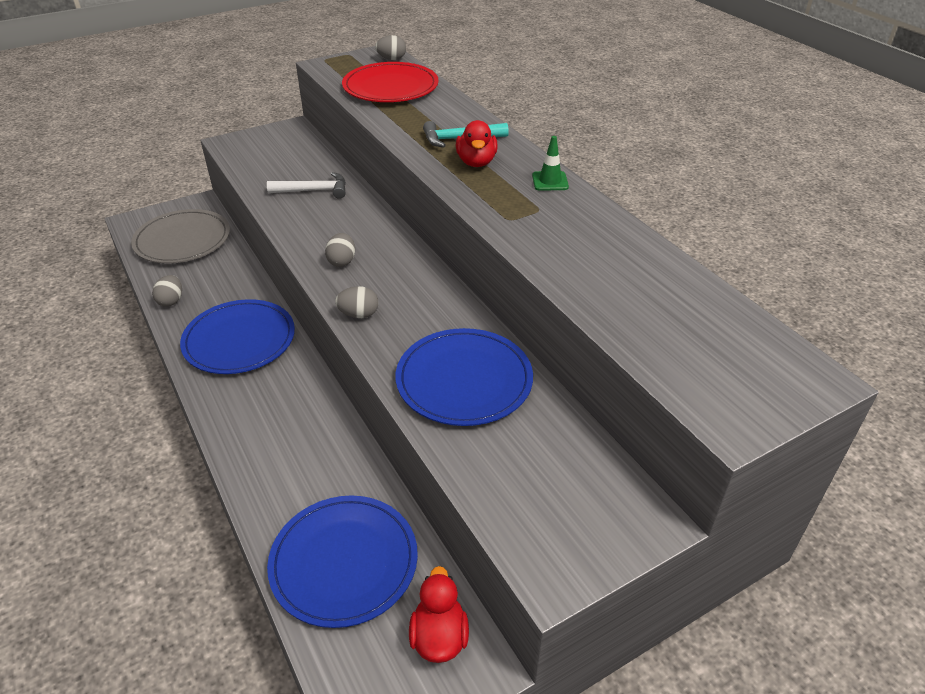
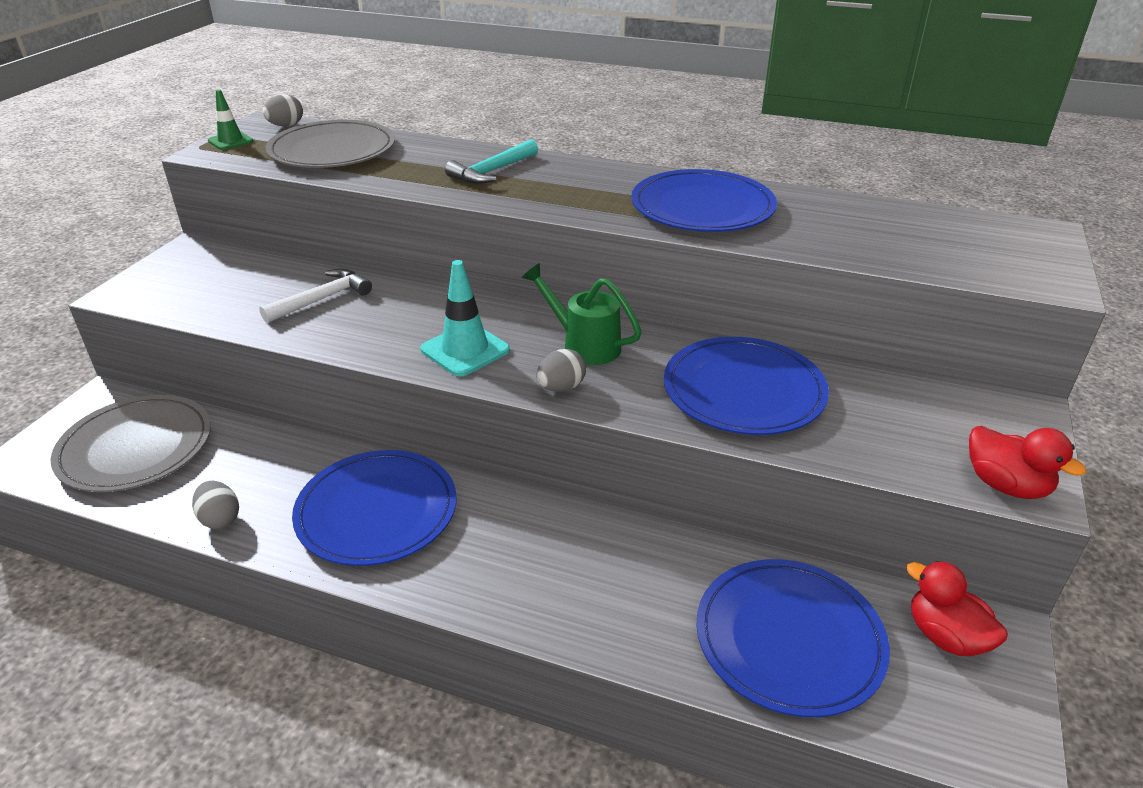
camera: 40 degrees left, 5 degrees down
grey egg [325,233,355,267] -> turquoise traffic cone [420,260,510,377]
red plate [342,62,439,102] -> grey plate [266,120,395,168]
red duck [456,120,498,167] -> red duck moved to [969,426,1086,499]
green traffic cone [532,136,569,191] -> green traffic cone moved to [208,90,253,150]
none -> green watering can [522,263,642,365]
none -> blue plate [631,169,777,232]

